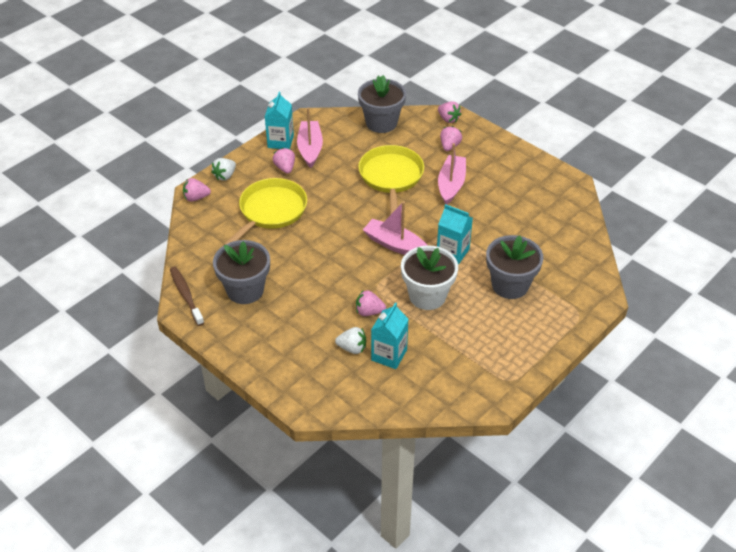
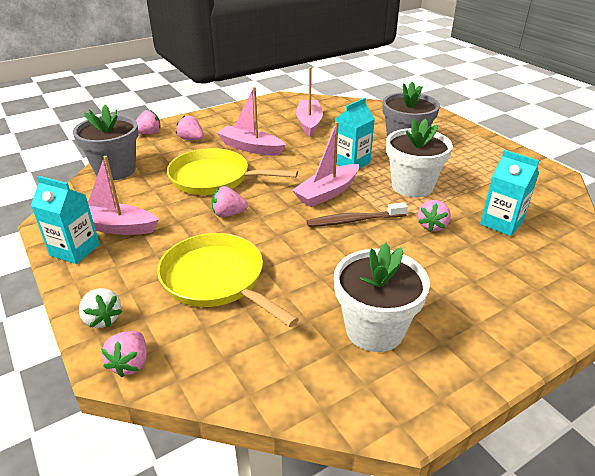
camera: 75 degrees left, 10 degrees down
brown toothbrush [170,267,204,326] -> brown toothbrush moved to [307,202,408,227]
grey flower pot [213,240,270,304] -> white flower pot [334,243,430,352]
pink strawberry [273,148,295,174] -> pink strawberry moved to [211,186,248,217]
white strawberry [335,327,366,354] -> none
none -> pink boat [296,67,323,137]

